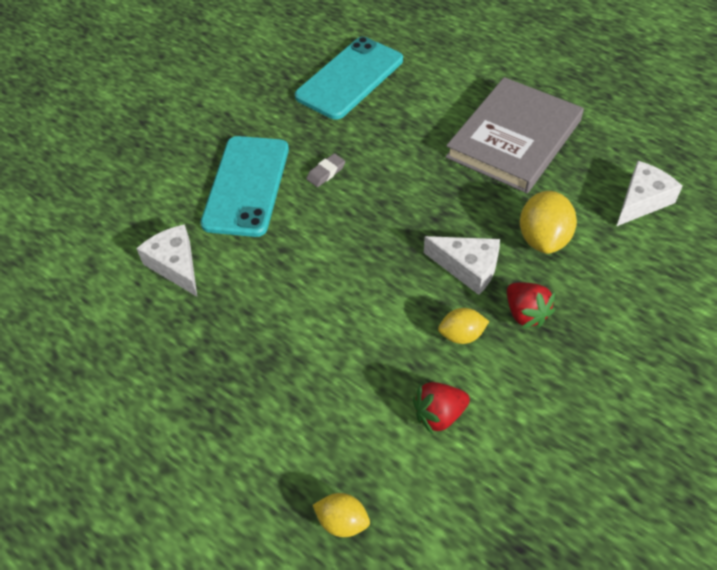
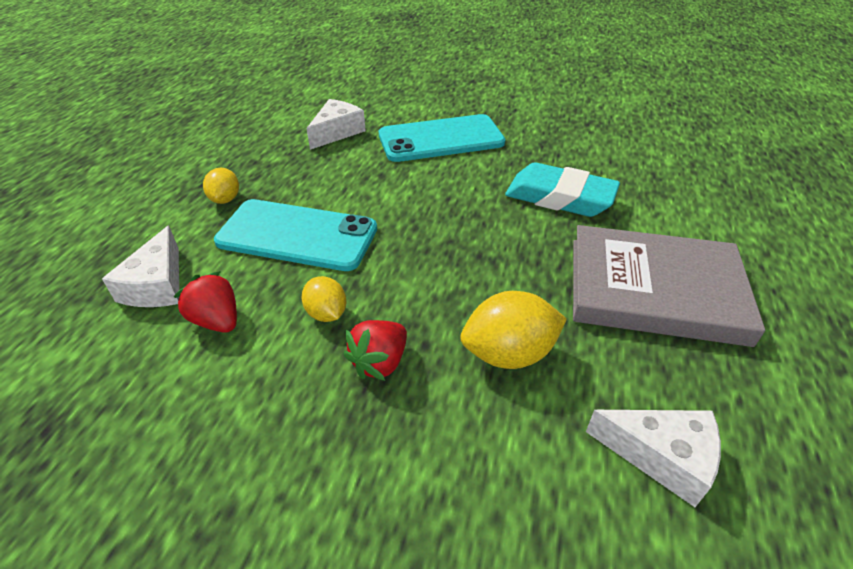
camera: 65 degrees right, 10 degrees down
turquoise phone [295,37,403,120] -> turquoise phone moved to [214,199,377,271]
grey eraser [306,153,345,187] -> none
yellow lemon [313,493,370,537] -> yellow lemon moved to [203,168,239,204]
white cheese [424,236,500,295] -> white cheese moved to [102,226,179,307]
none -> turquoise eraser [505,163,620,217]

